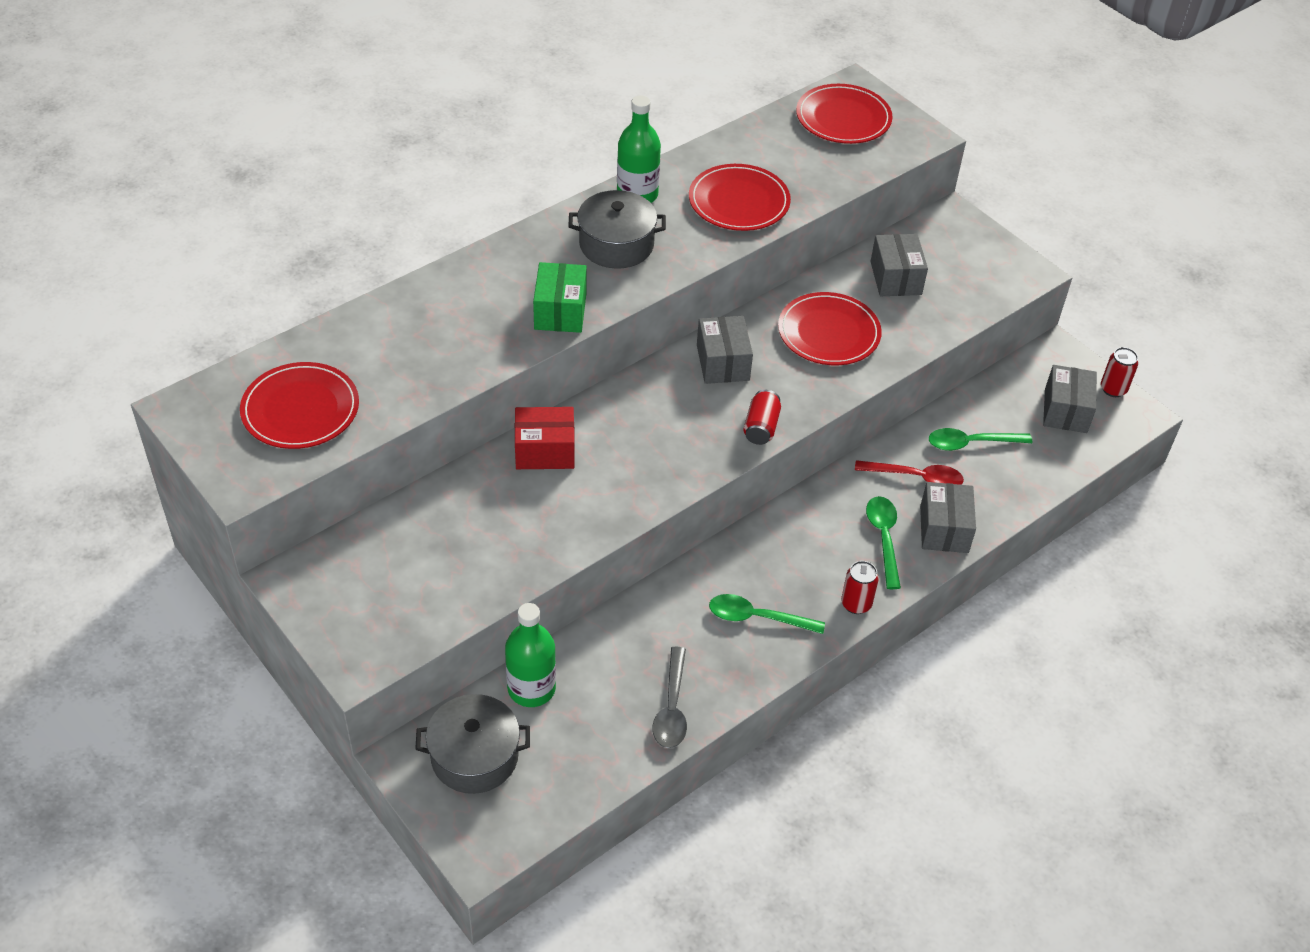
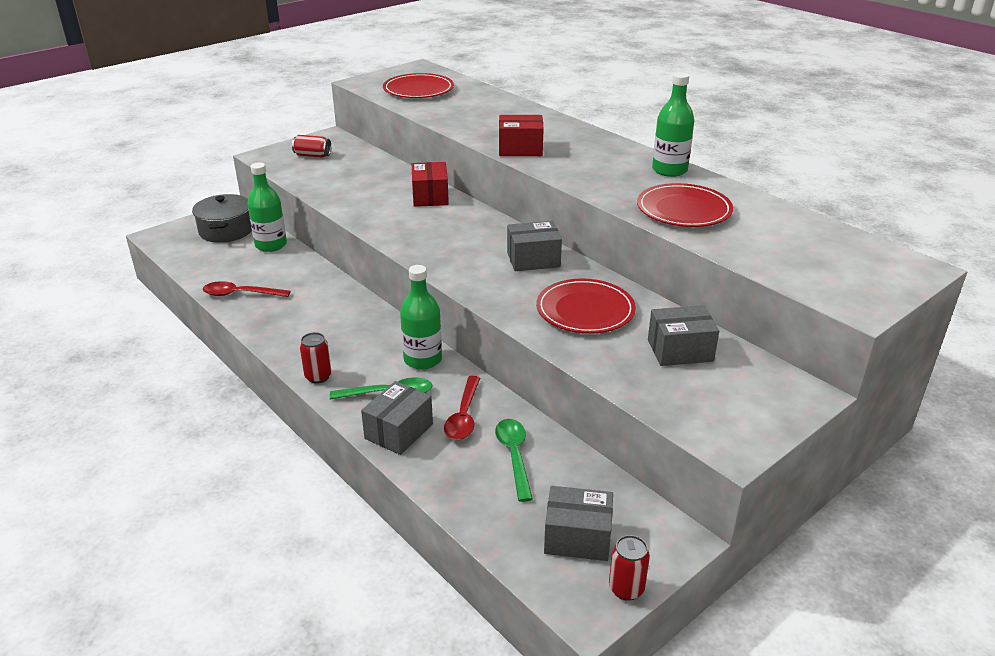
camera: 90 degrees right, 15 degrees down
green box [533,262,587,333] -> red box [499,115,544,156]
grey pot [568,190,666,269] -> none
grey spoon [653,647,687,748] -> red spoon [203,281,291,297]
green spoon [709,594,825,634] -> none
red can [743,390,781,445] -> red can moved to [292,135,331,158]
red plate [796,84,892,144] -> none
grey box [920,482,976,553] -> grey box turned 60 degrees counterclockwise [361,381,433,455]
none -> green bottle [400,265,442,370]

